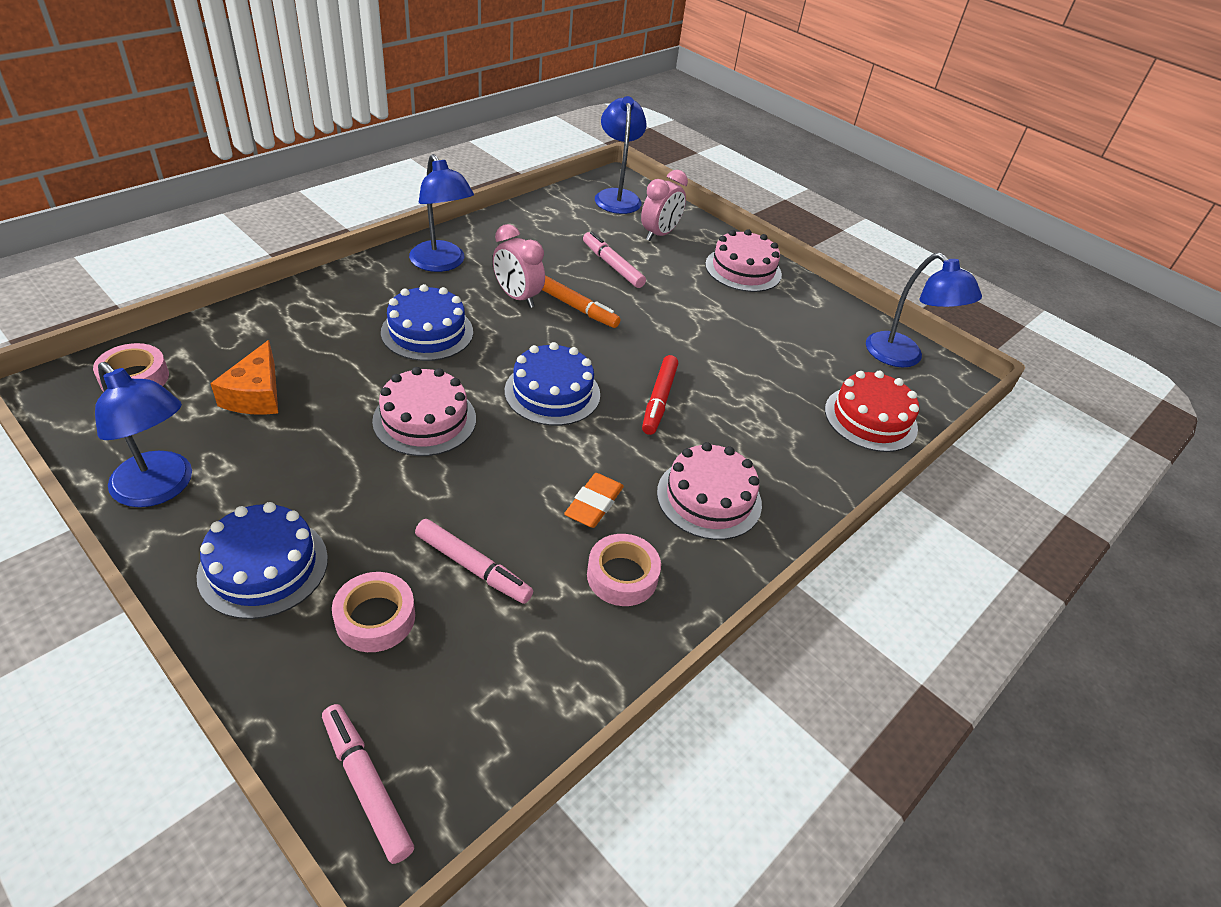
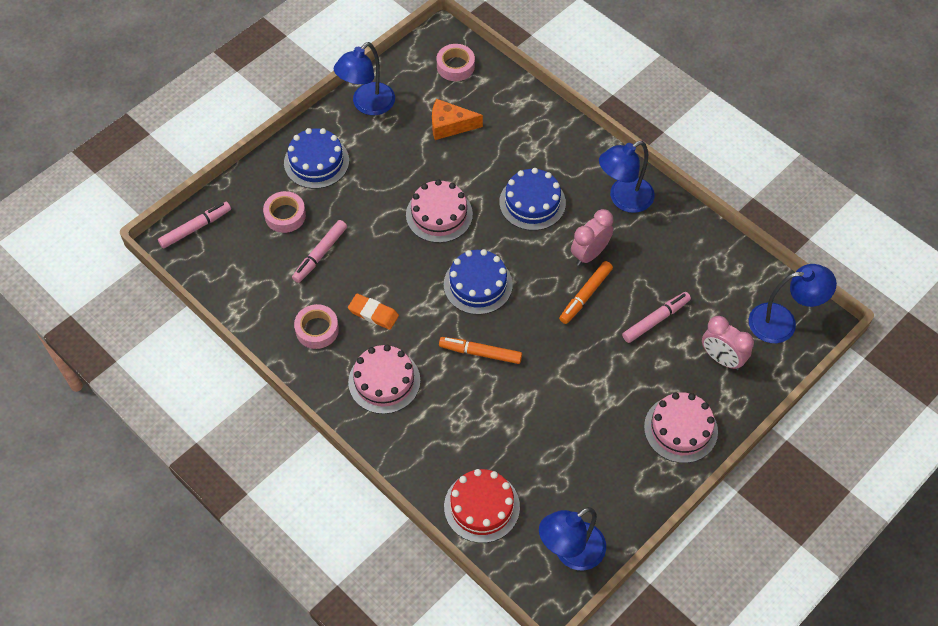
camera: 95 degrees right, 15 degrees up
red marker [642,355,678,435] -> orange marker [439,337,522,364]

